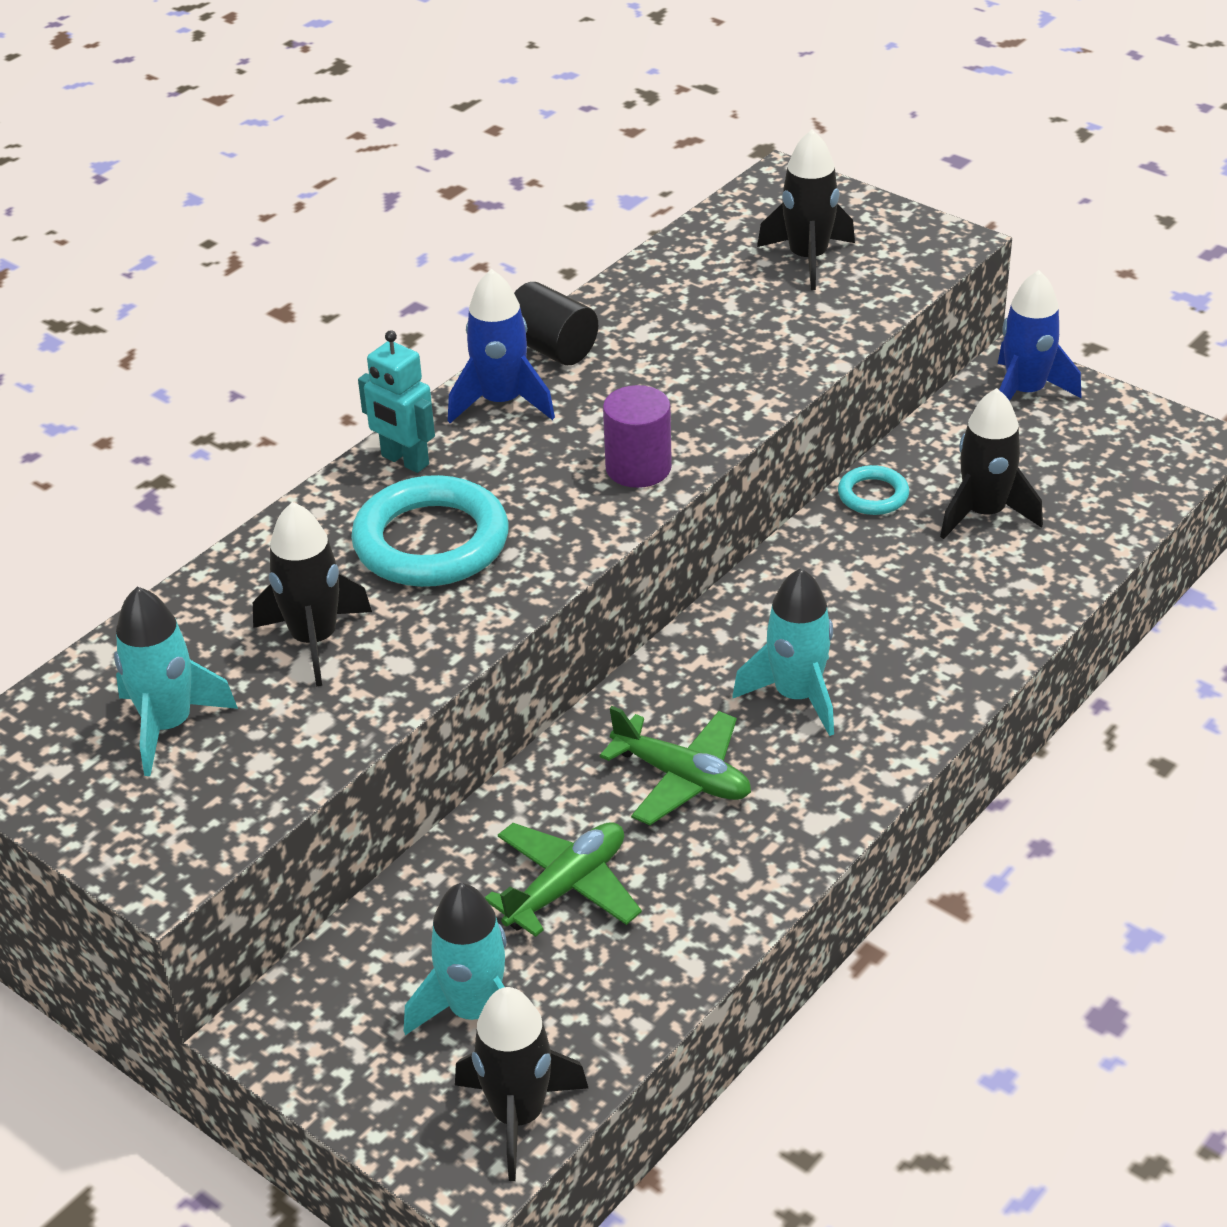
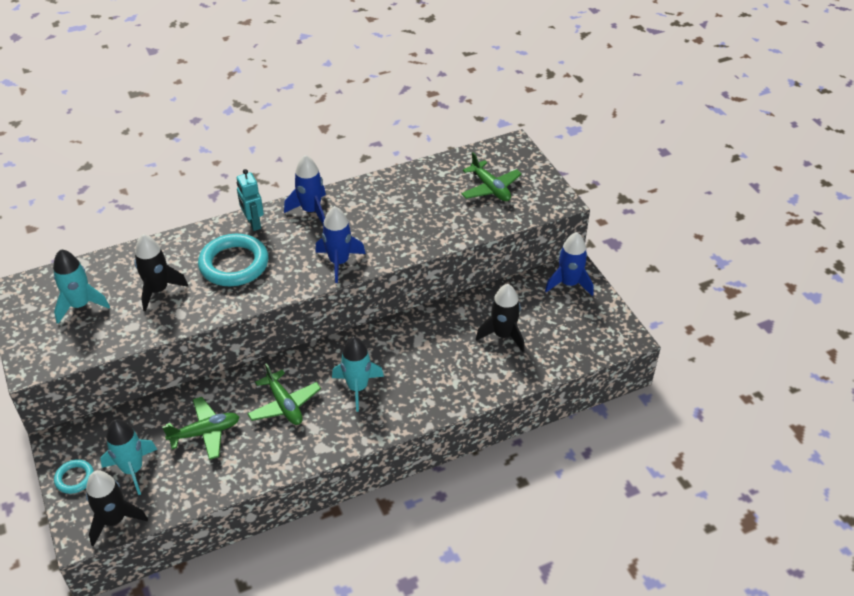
camera: 25 degrees right, 5 degrees up
black cylinder [514,282,598,365] -> none
purple cylinder [603,385,672,488] -> blue rocket [315,206,366,283]
black rocket [757,130,855,290] -> green plane [461,152,522,201]
turquoise ring [838,465,909,515] -> turquoise ring moved to [54,459,94,494]

